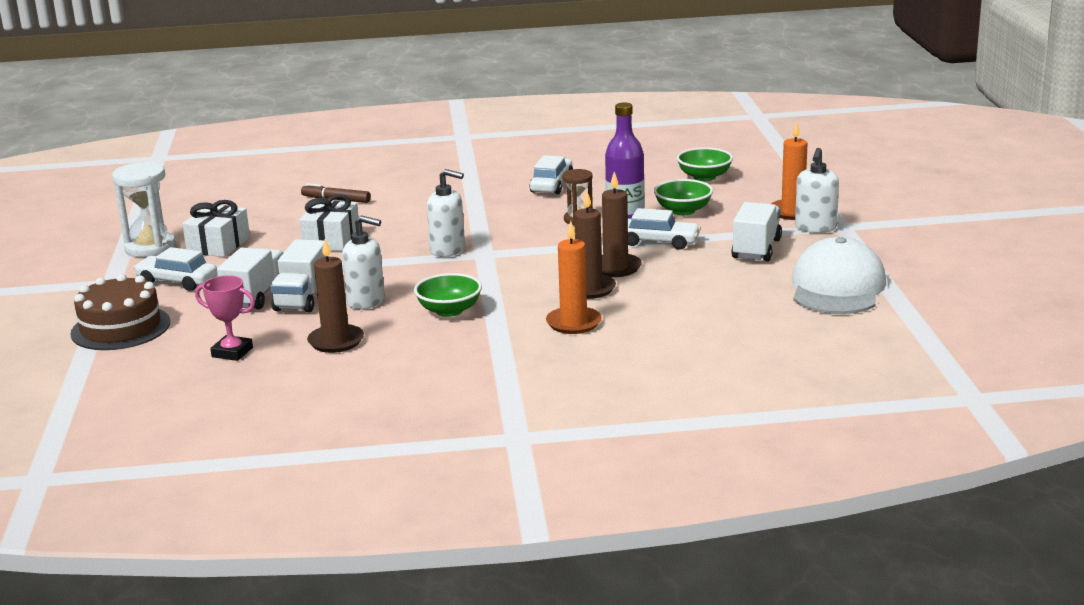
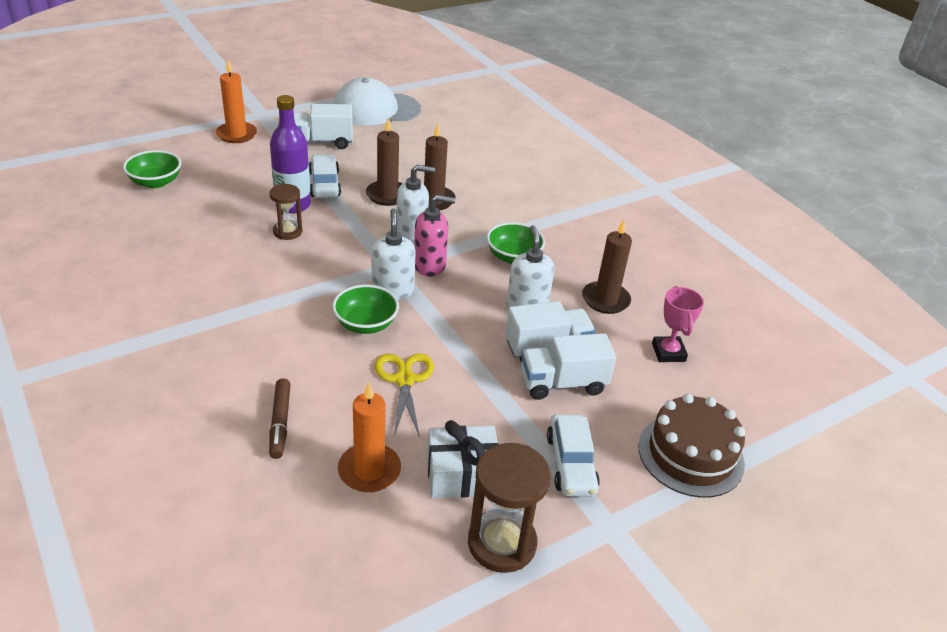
camera: 120 degrees left, 15 degrees up
white hourglass [112,162,176,257] -> brown hourglass [468,443,551,573]
white gift [299,194,359,251] -> yellow scissors [375,354,434,437]
white car [529,155,573,194] -> none
orange candle [546,221,602,334] -> orange candle moved to [338,383,401,492]
green bowl [654,179,713,215] -> green bowl moved to [332,284,399,334]
white soap dispenser [795,148,839,233] -> white soap dispenser moved to [397,165,435,244]
none -> pink soap dispenser [414,195,455,277]

